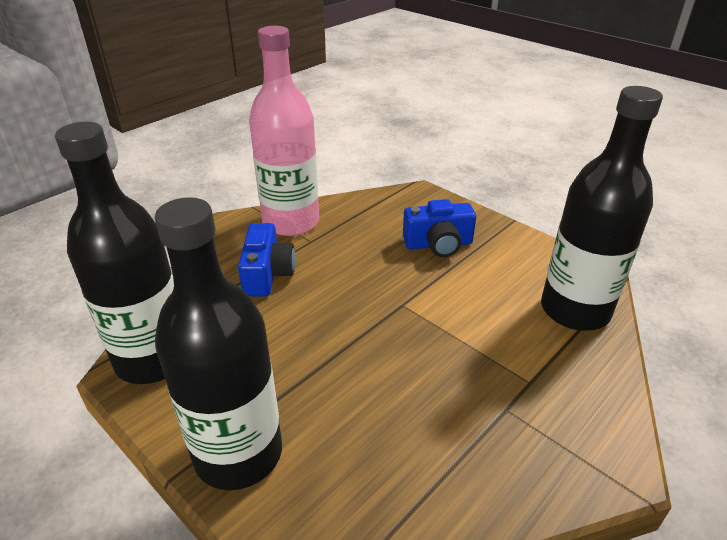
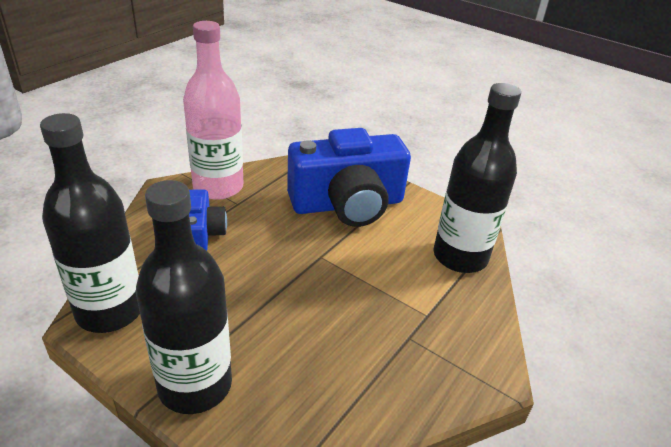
camera: 10 degrees left, 0 degrees up
blue camera [403,199,476,257] -> blue camera [287,128,411,227], size x1.97

